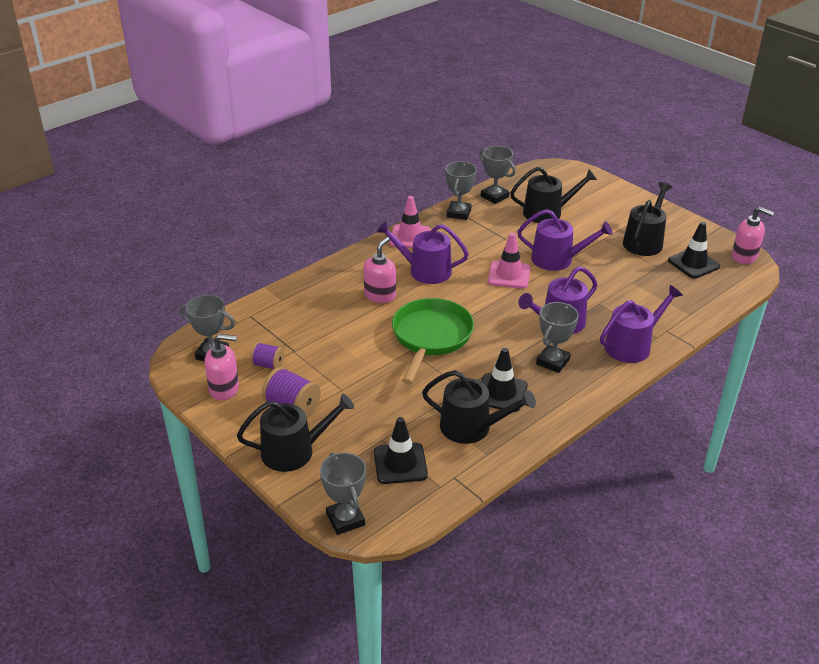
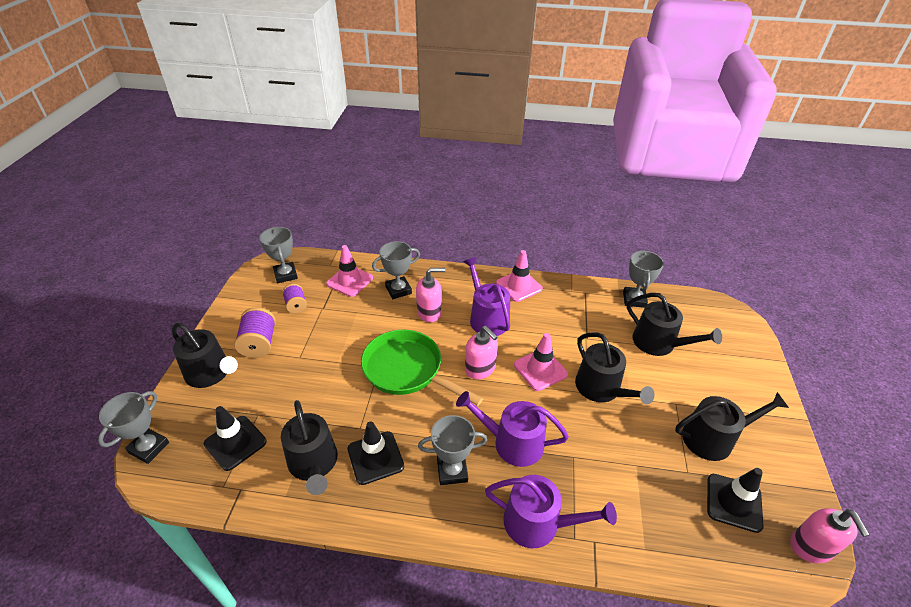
camera: 50 degrees right, 5 degrees up
pink soap dispenser [204,334,239,400] -> pink soap dispenser moved to [465,326,498,379]
green pan [392,298,474,384] -> green pan turned 120 degrees counterclockwise [361,330,483,406]
grey trophy [445,161,477,220] -> grey trophy moved to [372,241,420,299]
purple watering can [517,209,612,271] -> black watering can [575,332,655,404]
none -> pink traffic cone [326,245,373,297]

